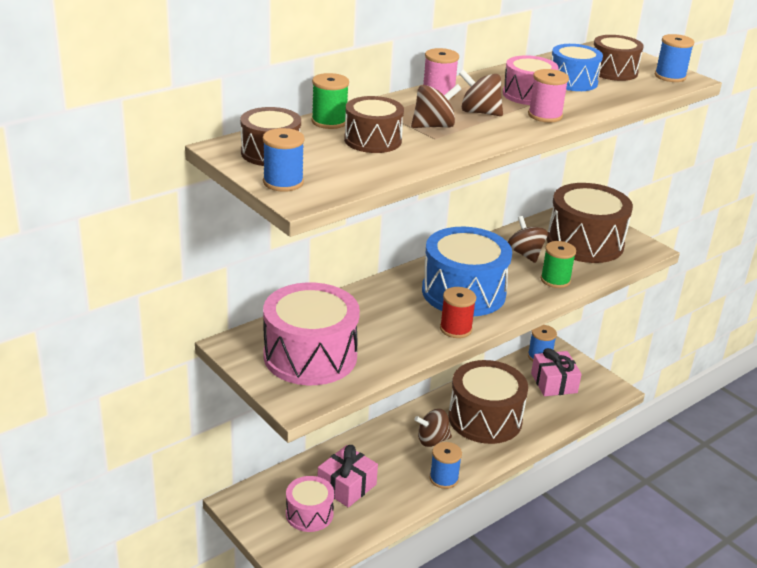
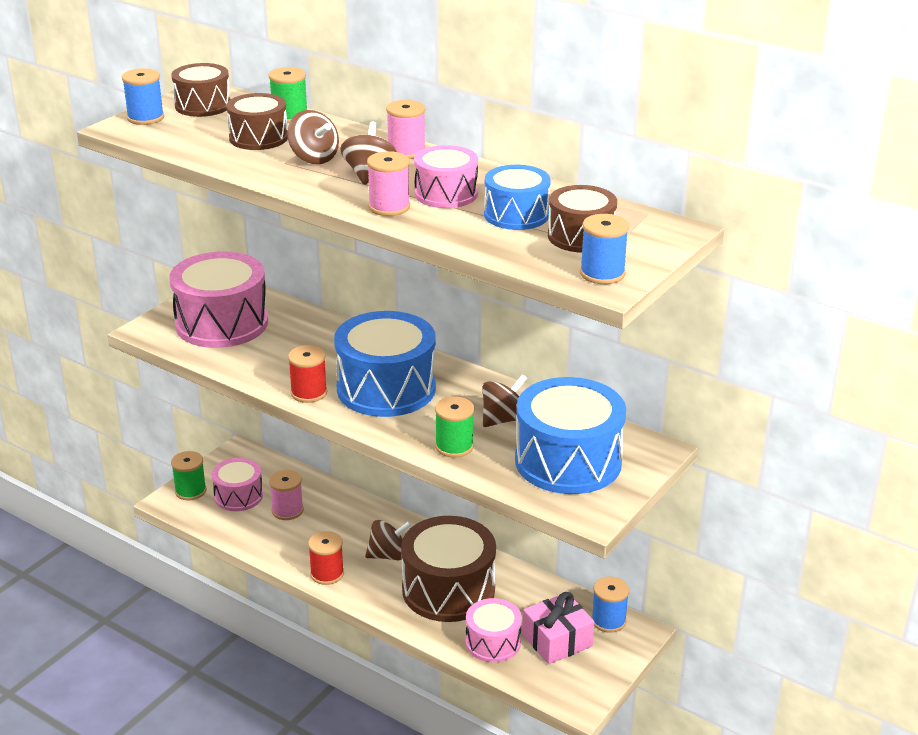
camera: 75 degrees right, 0 degrees up
pink gift [317,445,378,508] -> pink spool [269,470,304,520]
brown spinning top [414,409,452,447] -> brown spinning top turned 105 degrees clockwise [365,520,412,561]
blue spool [430,442,462,489] -> red spool [308,531,344,585]
brown drum [547,183,633,263] -> blue drum [515,377,626,494]
none -> green spool [171,451,206,500]
none -> pink drum [466,598,522,662]

